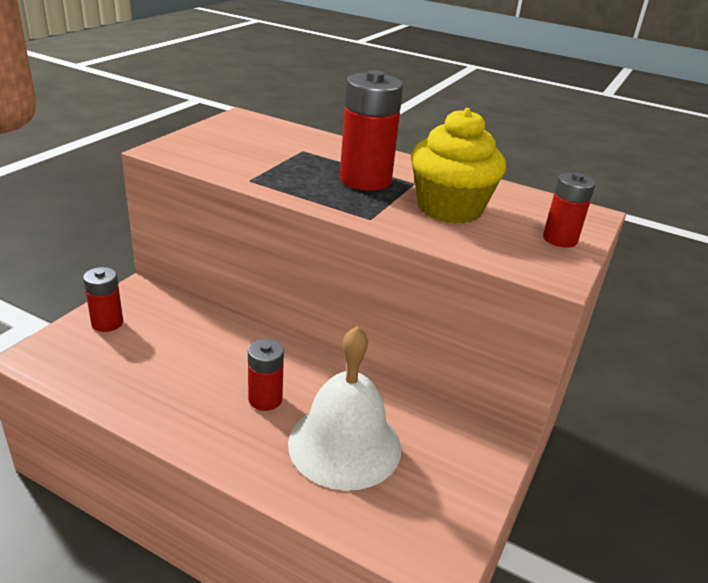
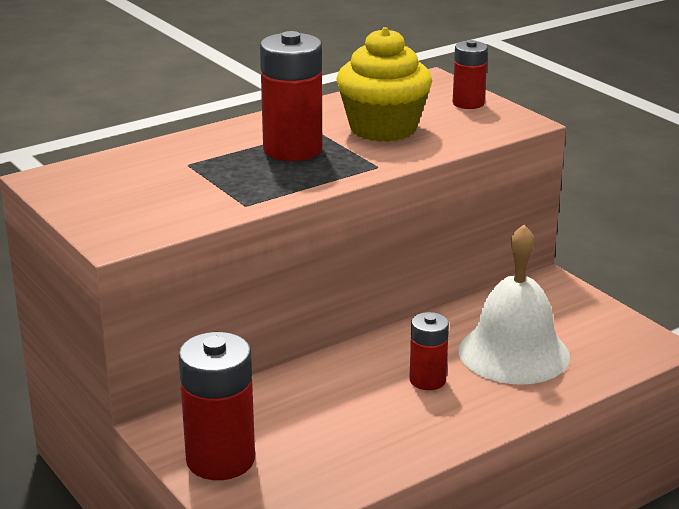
camera: 60 degrees left, 5 degrees down
red battery [83,267,123,332] -> red battery [178,332,255,480], size x1.72

